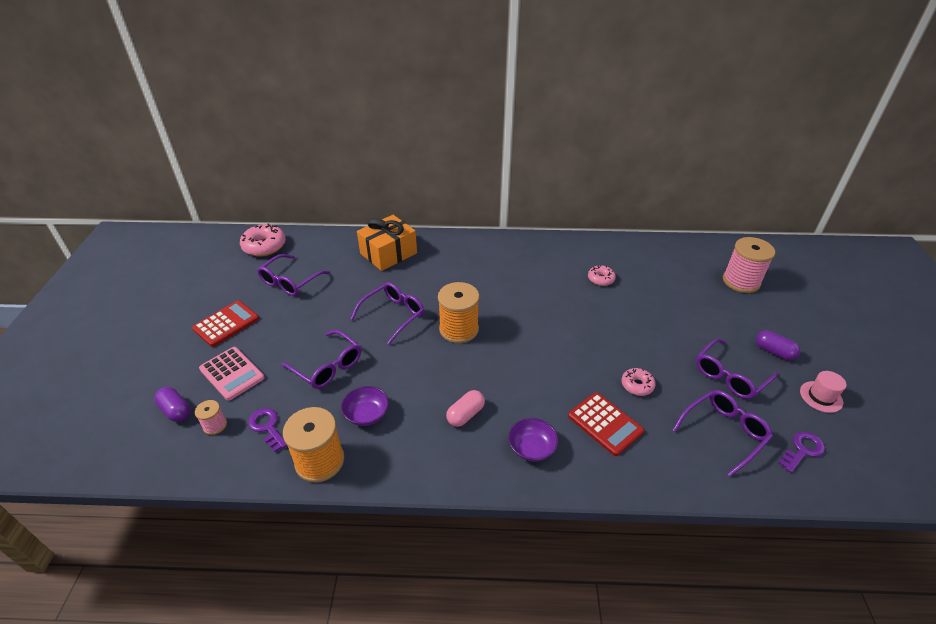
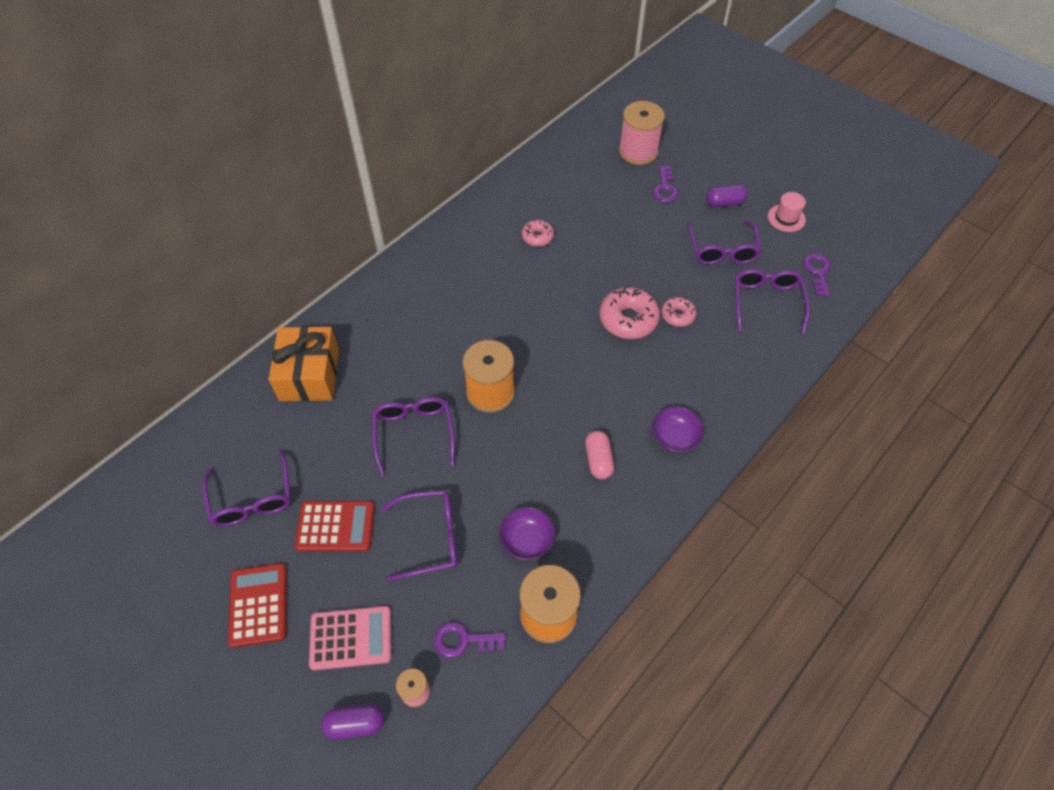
camera: 50 degrees left, 15 degrees up
pink donut [240,223,286,257] -> pink donut moved to [599,287,660,339]
red calculator [568,392,644,456] -> red calculator moved to [295,501,375,552]
none -> purple key [653,166,678,203]

